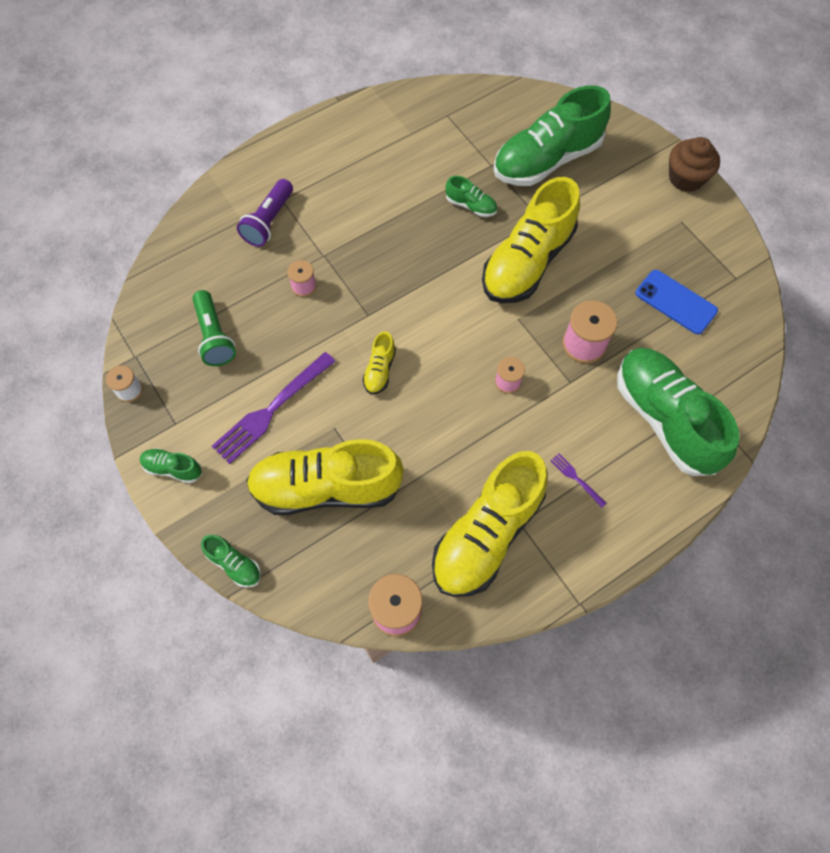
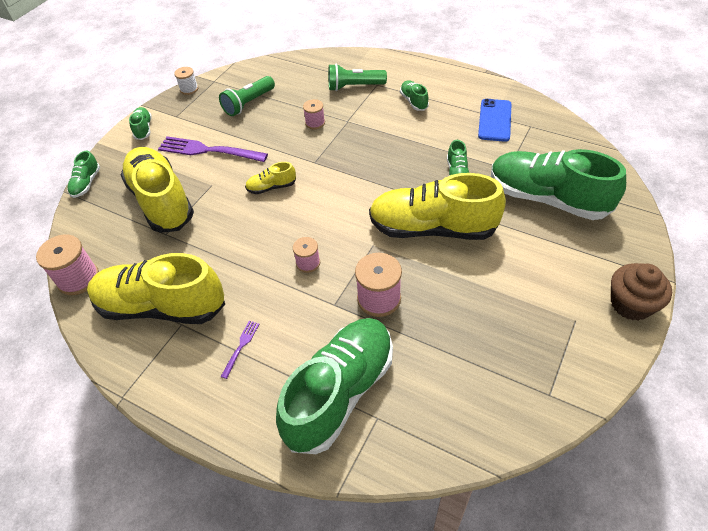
camera: 65 degrees right, 15 degrees down
purple flashlight [237,179,293,247] -> green flashlight [328,64,387,91]
blue phone [636,270,718,335] -> blue phone moved to [478,99,511,142]
none -> green shoe [400,80,429,111]

